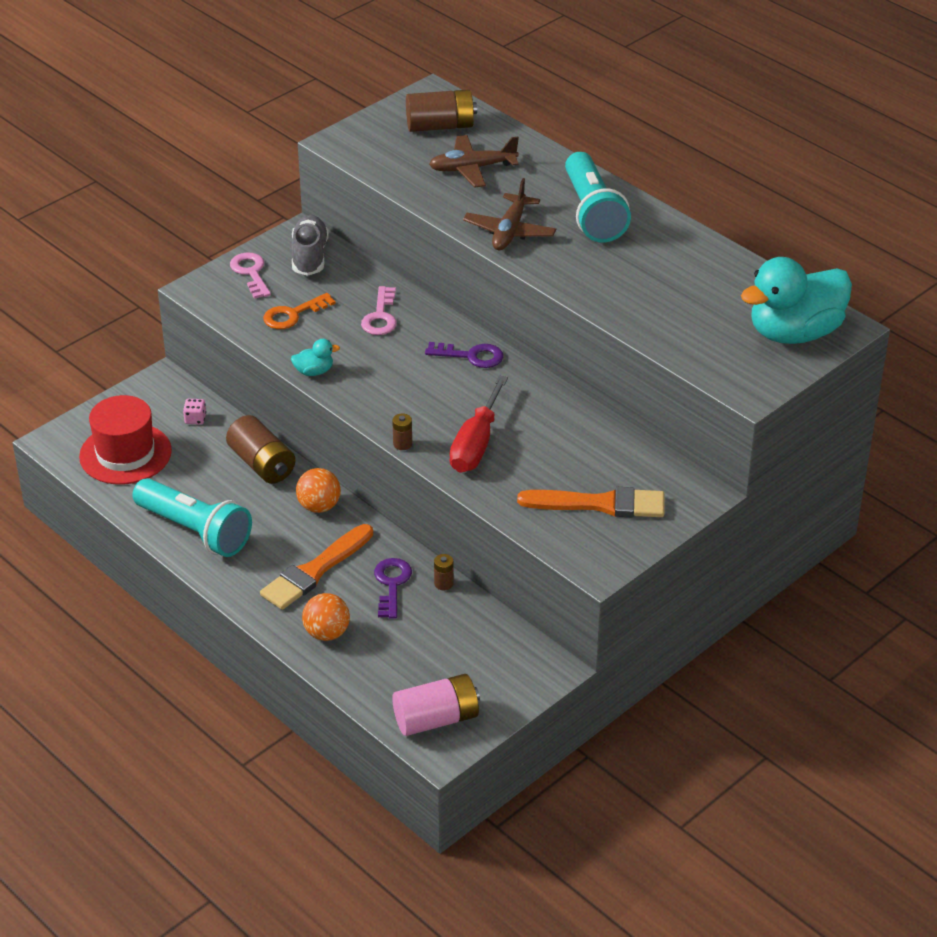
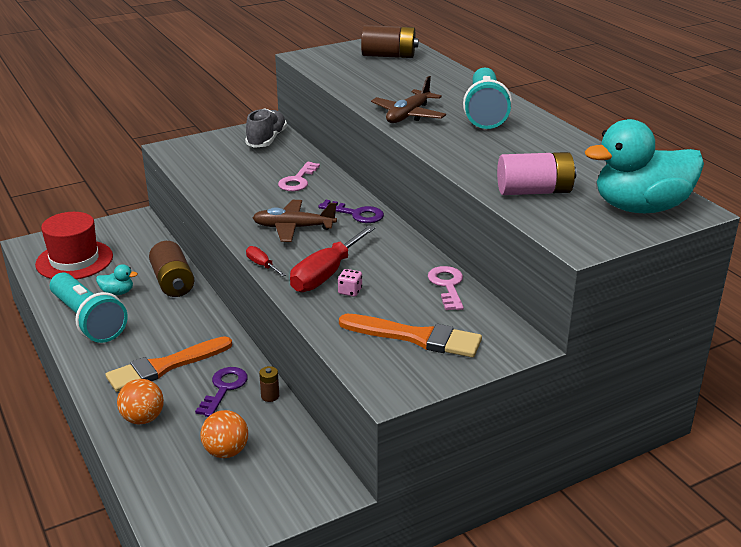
camera: 15 degrees right, 10 degrees down
pink dice [183,399,206,425] -> pink dice moved to [338,269,362,297]
pink key [230,252,271,299] -> pink key moved to [428,266,464,310]
orange key [263,293,336,329] -> none
turquoise duck [291,339,340,376] -> turquoise duck moved to [96,264,138,295]
orange ball [296,468,341,513] -> orange ball moved to [200,410,248,458]
brown battery [392,413,412,450] -> red screwdriver [246,246,286,276]
pink battery [392,674,480,736] -> pink battery moved to [497,152,577,195]
brown plane [429,135,519,188] -> brown plane moved to [253,200,337,242]

